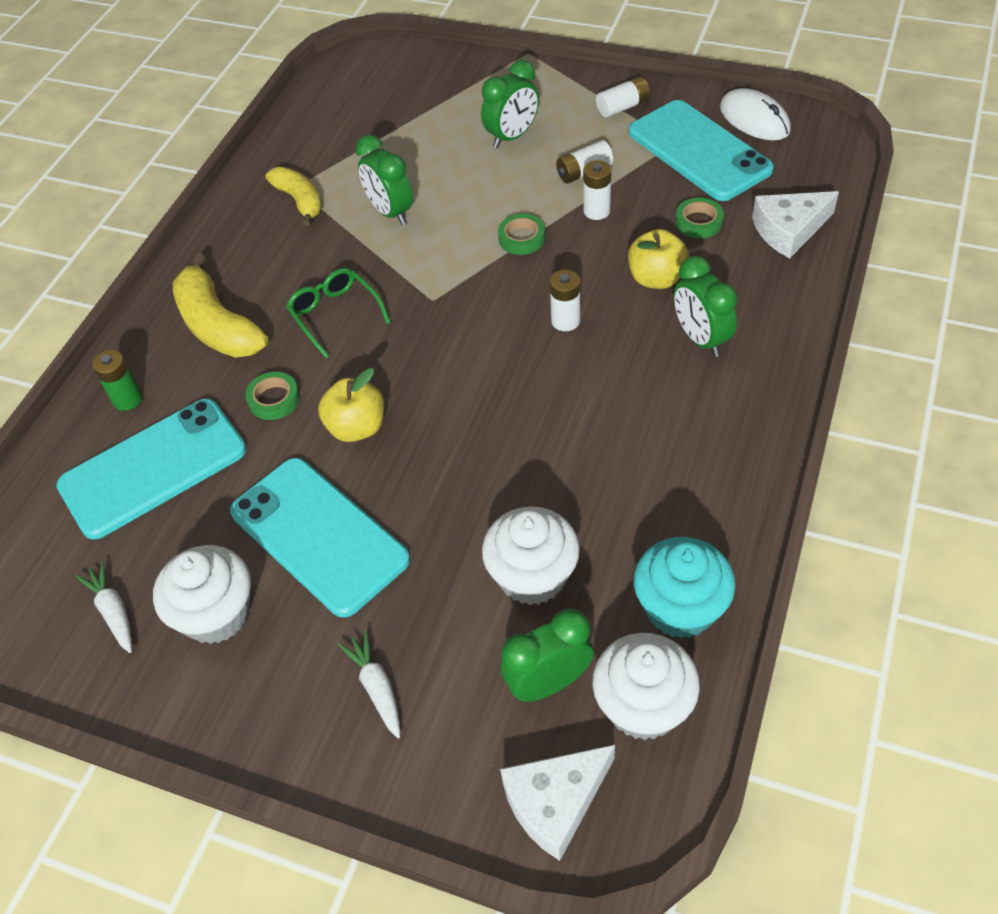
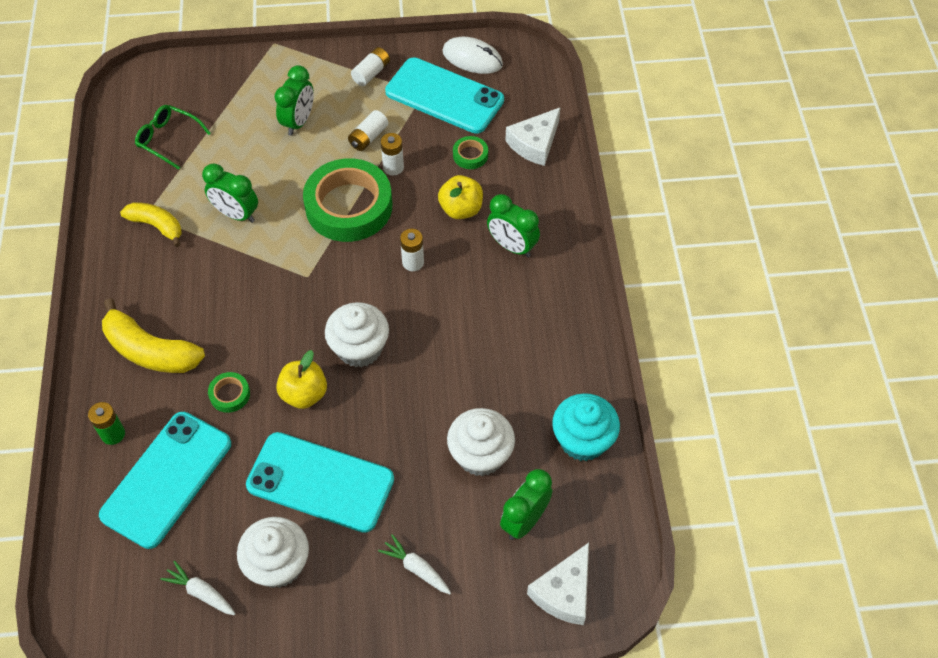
camera: 30 degrees left, 5 degrees up
green glasses [286,268,391,358] -> green glasses moved to [135,105,211,170]
green tape [498,214,545,255] -> green tape [303,158,392,242], size x2.39
white cupcake [592,633,700,740] -> white cupcake moved to [325,302,389,367]

